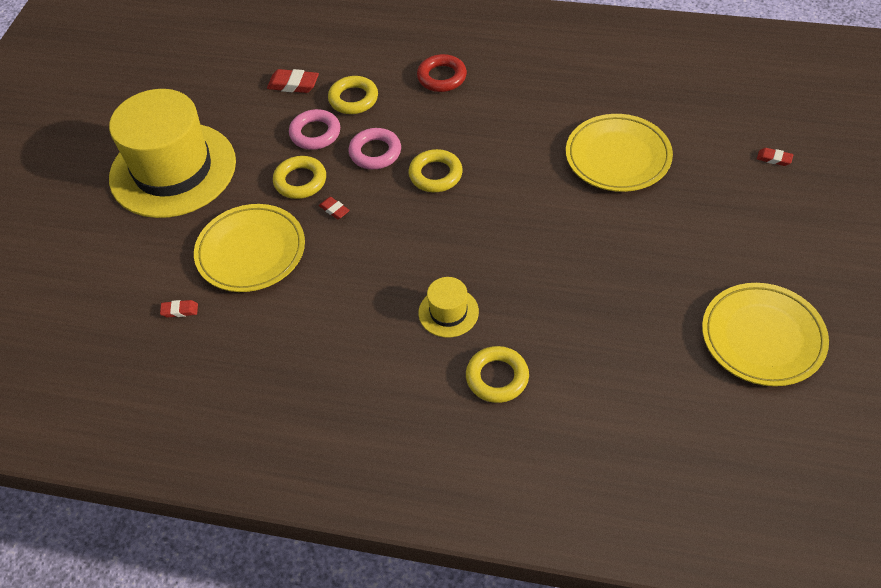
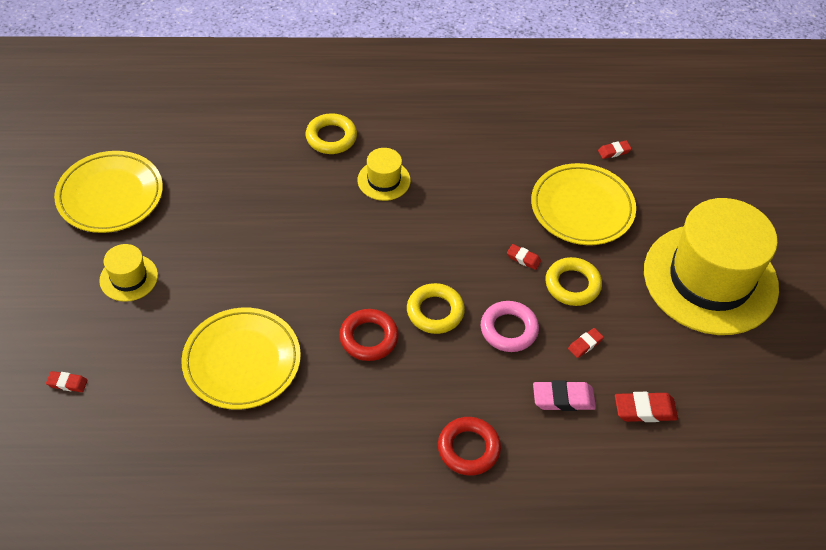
camera: 160 degrees right, 0 degrees up
pink ring [289,109,340,150] -> red eraser [568,328,604,358]
yellow ring [328,76,378,114] -> pink eraser [533,381,596,411]
none -> yellow hat [99,244,158,302]
none -> red ring [339,309,399,361]

